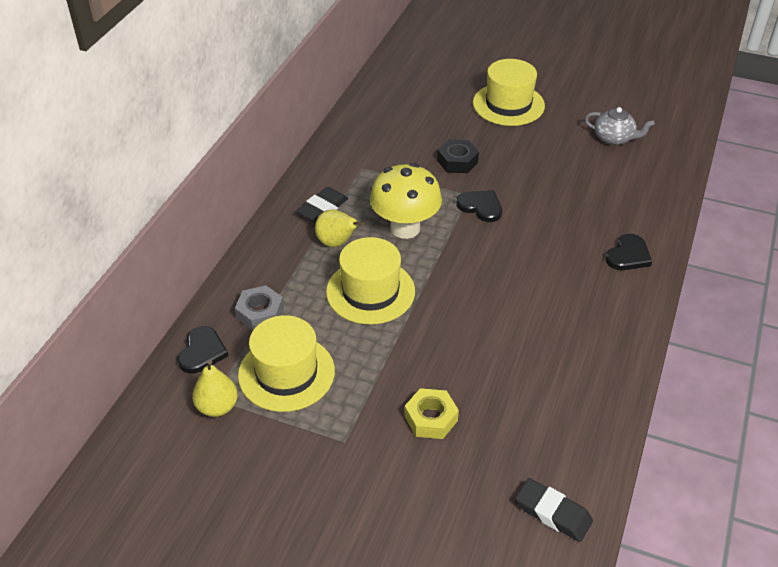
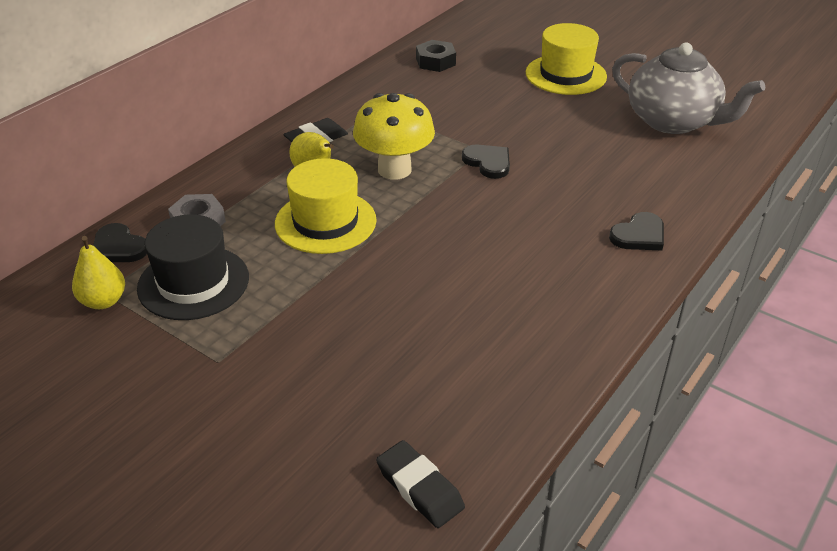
camera: 15 degrees right, 5 degrees down
black heart [177,326,228,374] -> black heart turned 105 degrees clockwise [93,223,147,262]
yellow hat [238,315,335,412] -> black hat [137,214,249,320]
yellow nut [404,388,459,439] -> none
black nut [437,139,479,173] -> black nut moved to [416,40,456,72]
grey teapot [585,107,655,145] -> grey teapot [612,42,765,134], size x1.93

